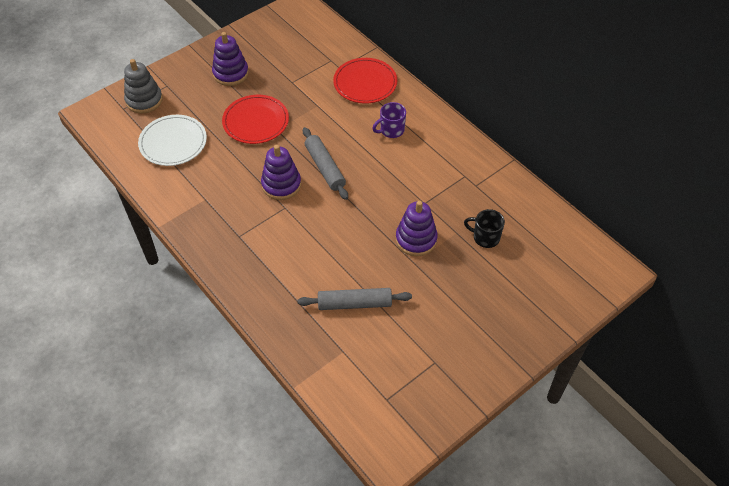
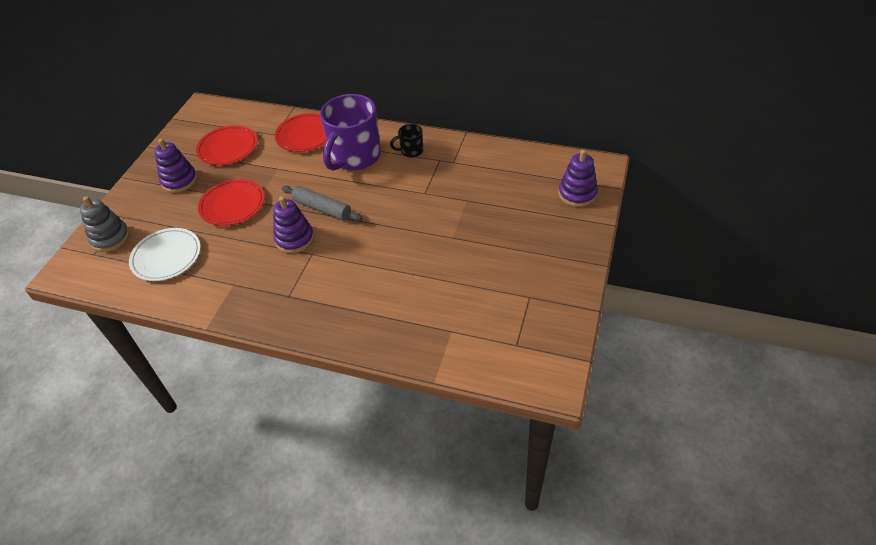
camera: 30 degrees left, 5 degrees down
grey rolling pin [297,288,412,310] -> none
purple mug [372,102,406,138] -> purple mug [320,94,381,171], size x2.22
purple stacking toy [396,201,438,256] -> purple stacking toy moved to [558,150,598,207]
black mug [464,209,505,248] -> black mug moved to [390,124,423,158]
none -> red plate [196,125,257,165]

